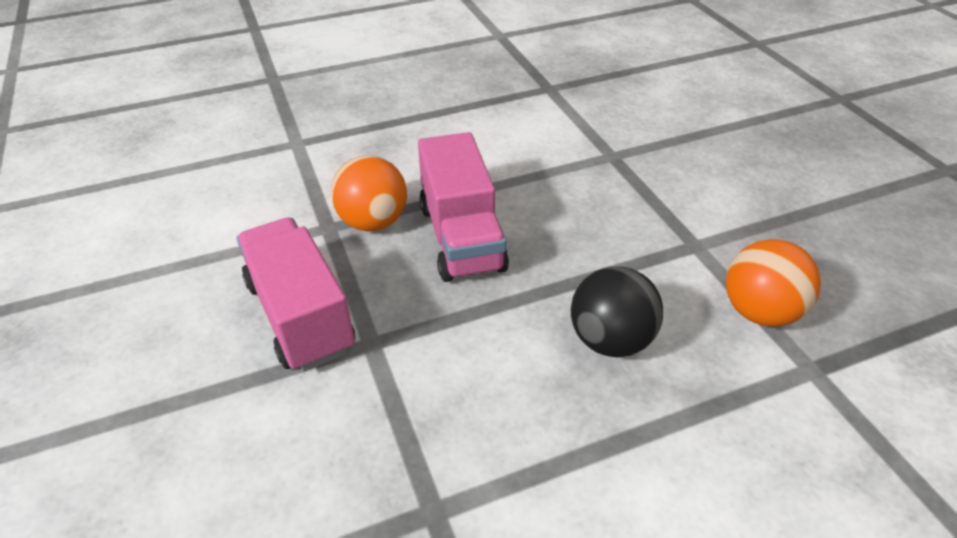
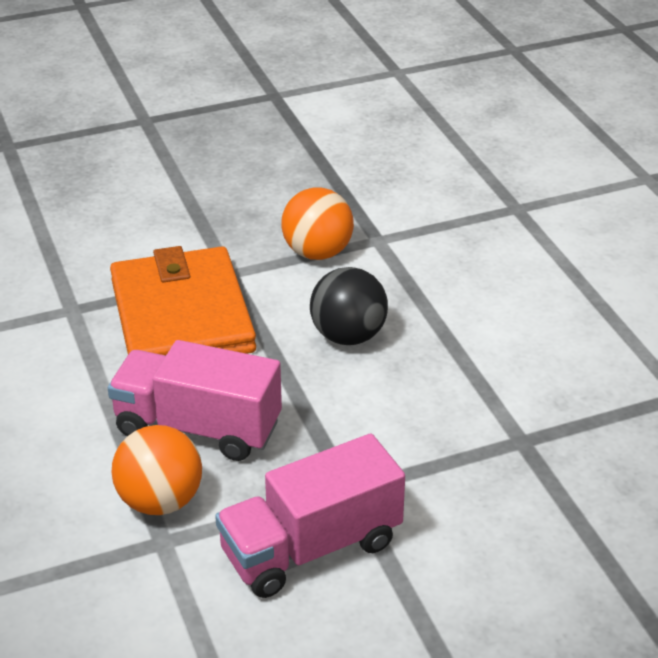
camera: 90 degrees left, 5 degrees down
pink truck [418,132,509,282] -> pink truck turned 150 degrees counterclockwise [108,340,282,461]
none -> orange wallet [110,246,256,356]

